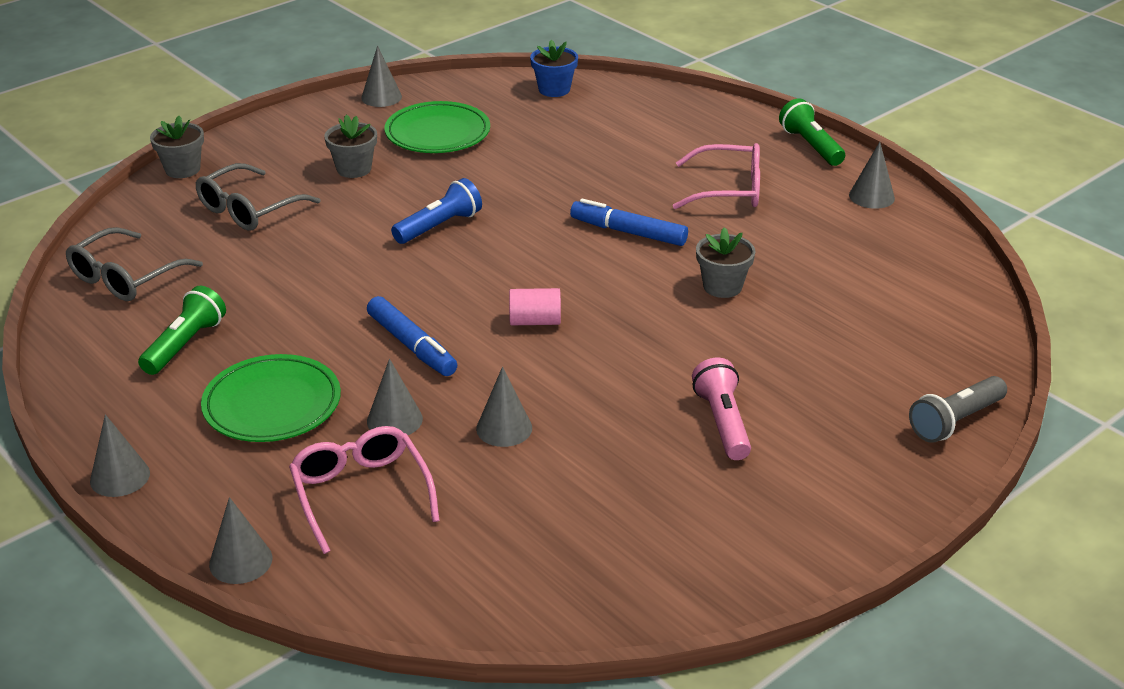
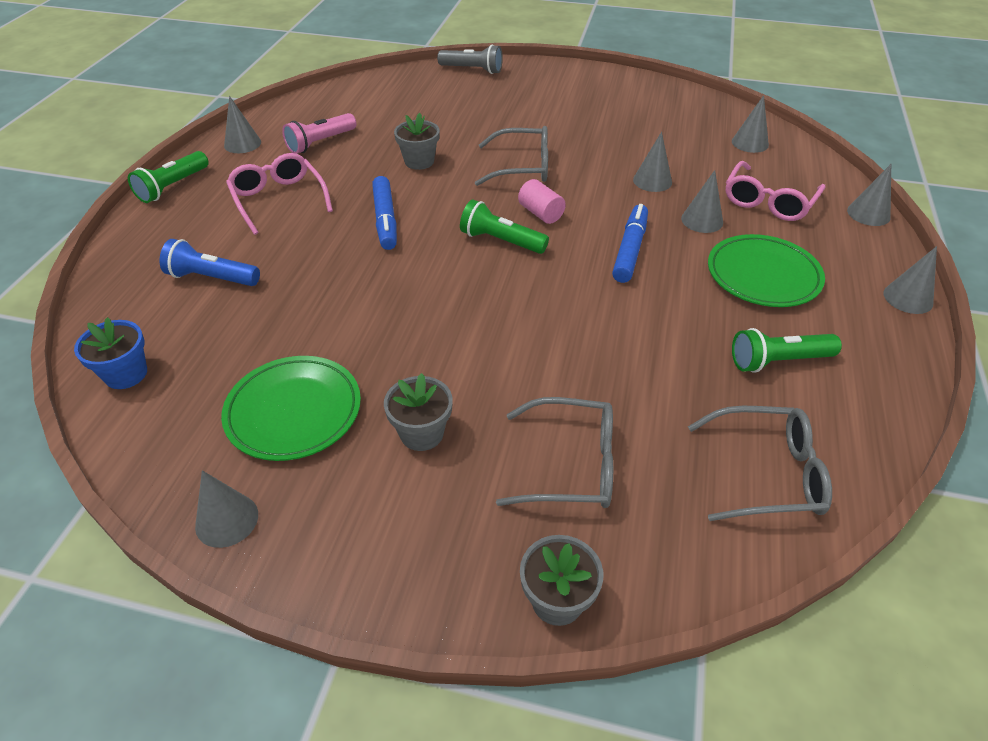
camera: 125 degrees left, 10 degrees up
blue flashlight [391,178,482,244] -> blue flashlight moved to [159,239,260,286]
pink flashlight [692,358,751,460] -> pink flashlight moved to [282,113,356,154]
none -> green flashlight [460,199,549,254]
none -> grey glasses [475,126,548,186]
none -> grey cone [732,95,769,153]

